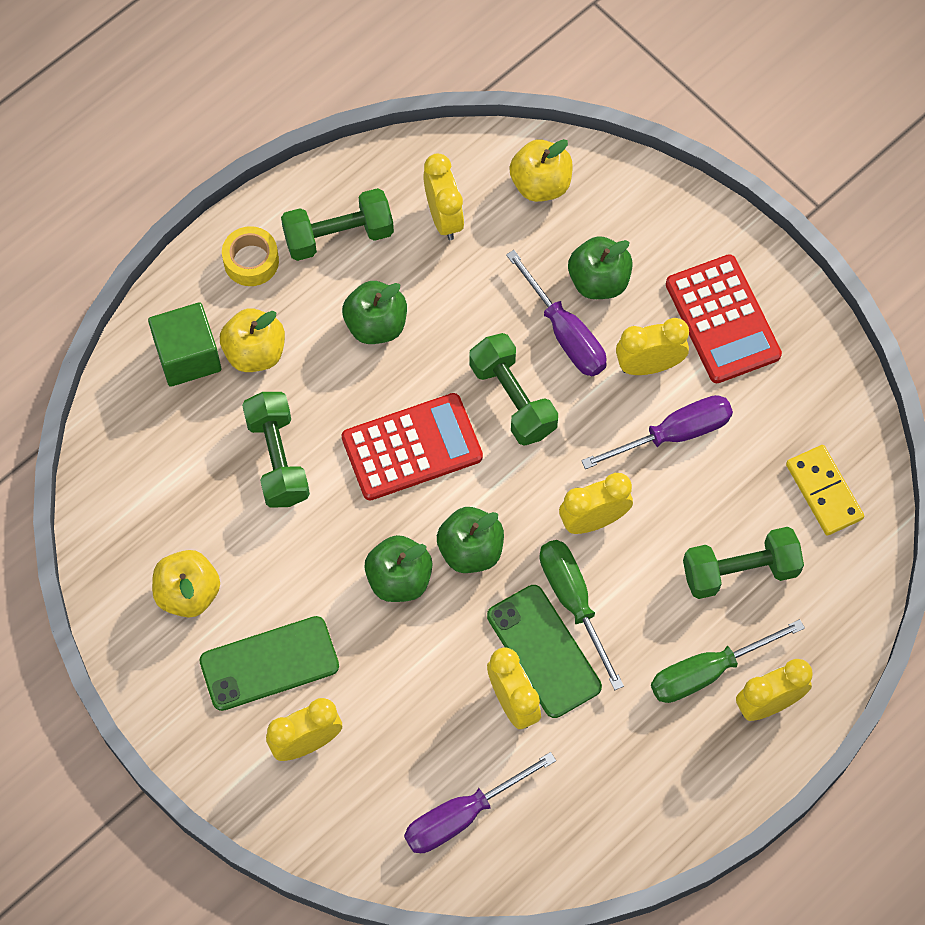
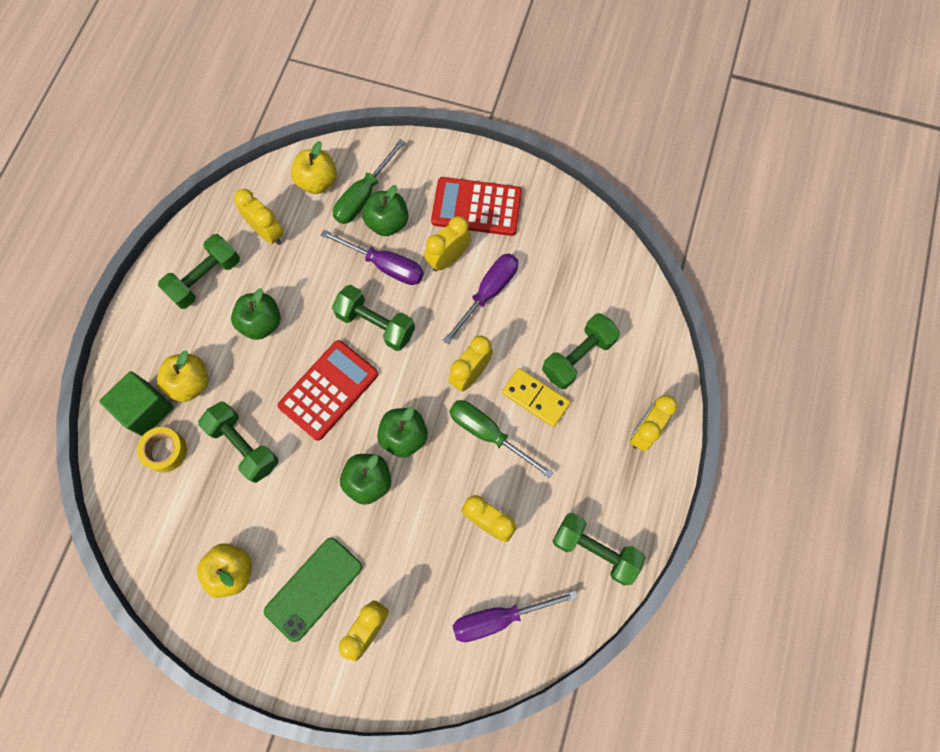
camera: 30 degrees left, 5 degrees up
yellow tape [222,226,279,286] -> yellow tape moved to [137,427,187,472]
purple screwdriver [404,752,556,853] -> purple screwdriver turned 45 degrees clockwise [452,591,578,642]
green phone [487,585,602,718] -> none
green screwdriver [651,619,805,703] -> green screwdriver moved to [333,139,405,224]
red calculator [666,254,782,383] -> red calculator turned 150 degrees clockwise [431,177,522,236]
yellow domino [786,445,864,536] -> yellow domino moved to [502,368,570,427]
none -> green dumbbell [553,513,646,585]

